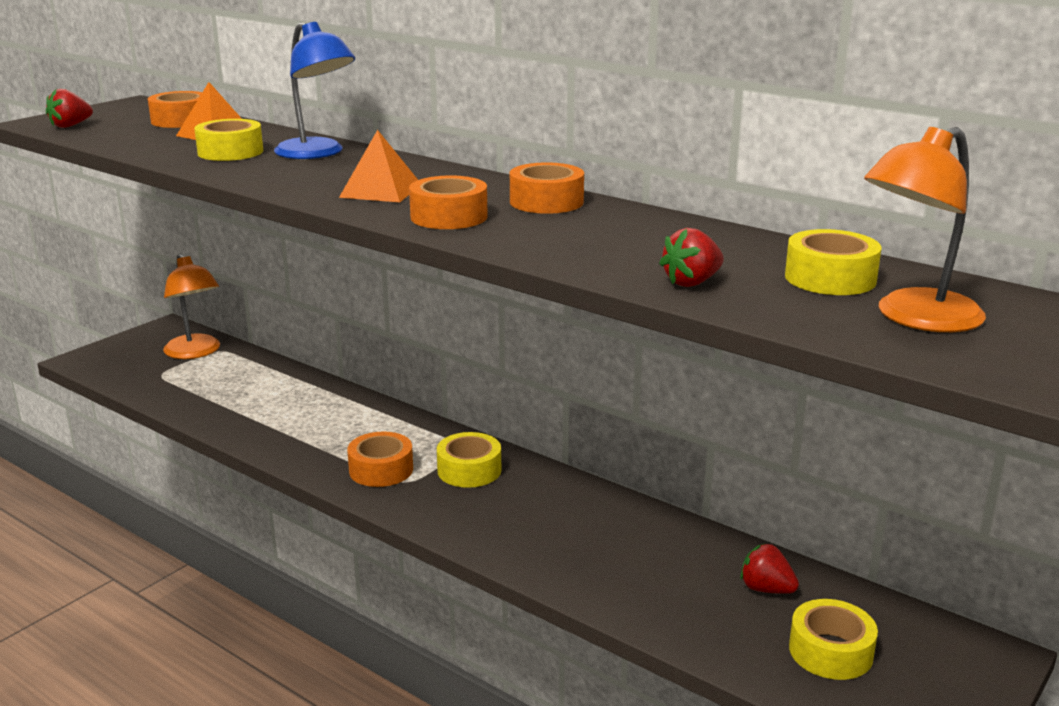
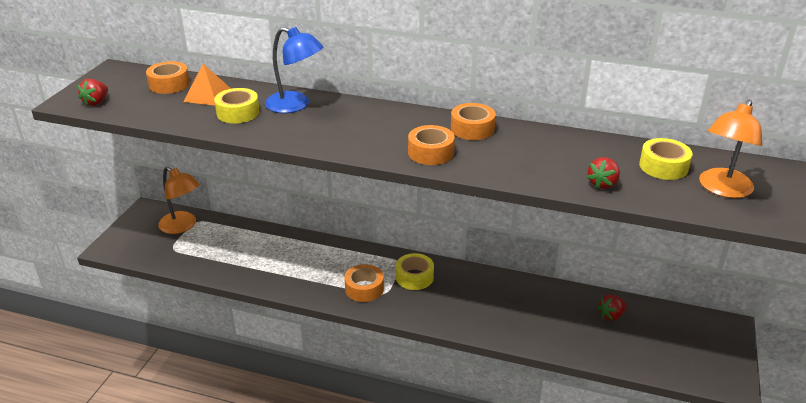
camera: 20 degrees left, 10 degrees up
orange pyramid [339,130,418,202] -> none
red strawberry [740,543,799,594] -> red strawberry turned 45 degrees counterclockwise [597,294,627,321]
yellow tape [789,599,878,680] -> none

